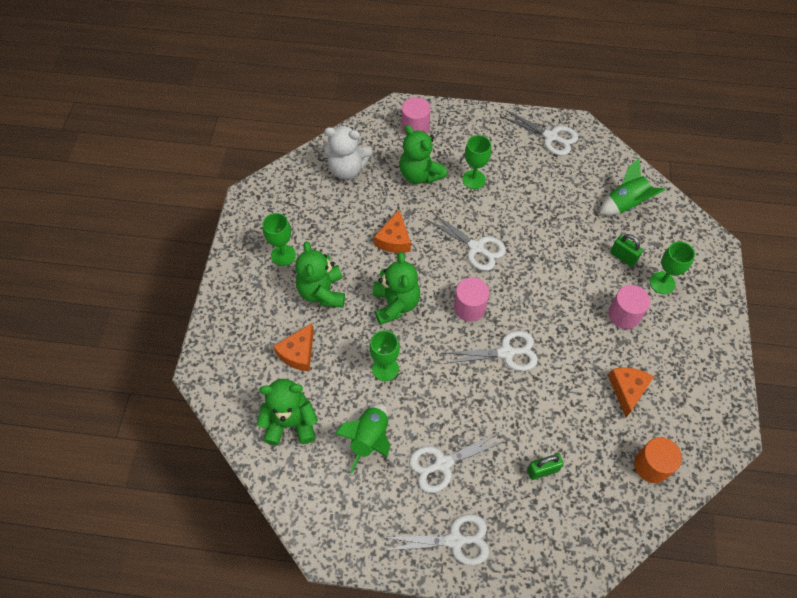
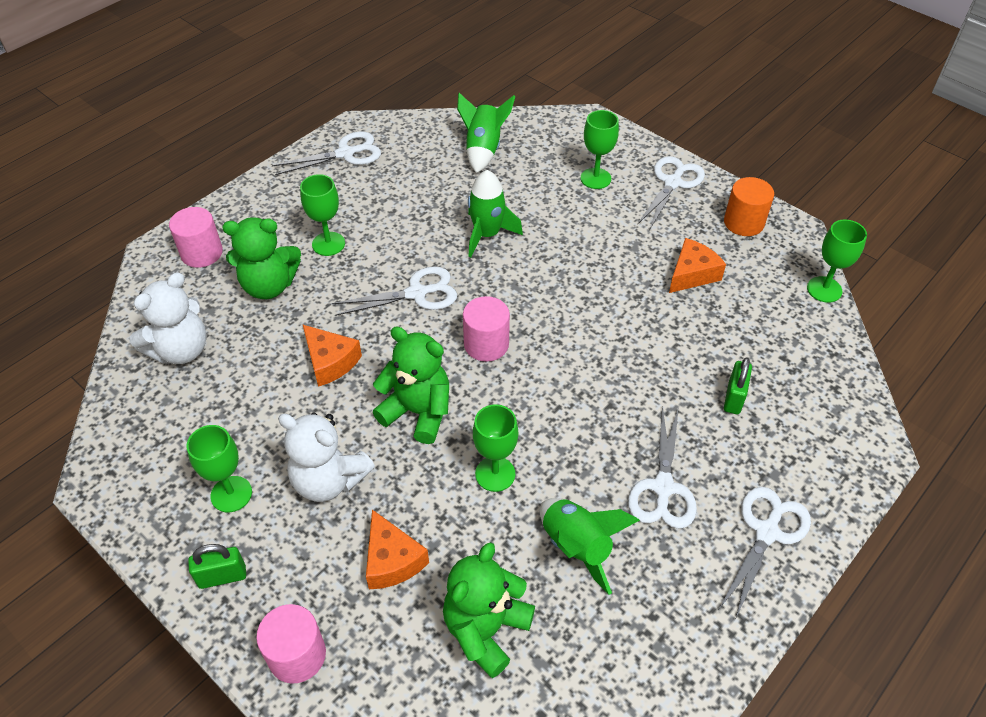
camera: 55 degrees left, 10 degrees down
green teddy bear [295,241,345,308] -> white teddy bear [278,413,375,502]
white scissors [443,331,538,371] -> white scissors moved to [637,156,705,230]
pink cylinder [608,285,650,329] -> pink cylinder moved to [256,604,326,684]
orange cheese [608,368,654,417] -> orange cheese turned 90 degrees clockwise [669,238,726,293]
green padlock [610,234,643,267] -> green padlock moved to [188,544,246,589]
orange cylinder [634,437,682,483] -> orange cylinder moved to [724,177,774,236]
none -> green rocket [468,170,523,257]
none -> green goblet [807,219,867,303]

